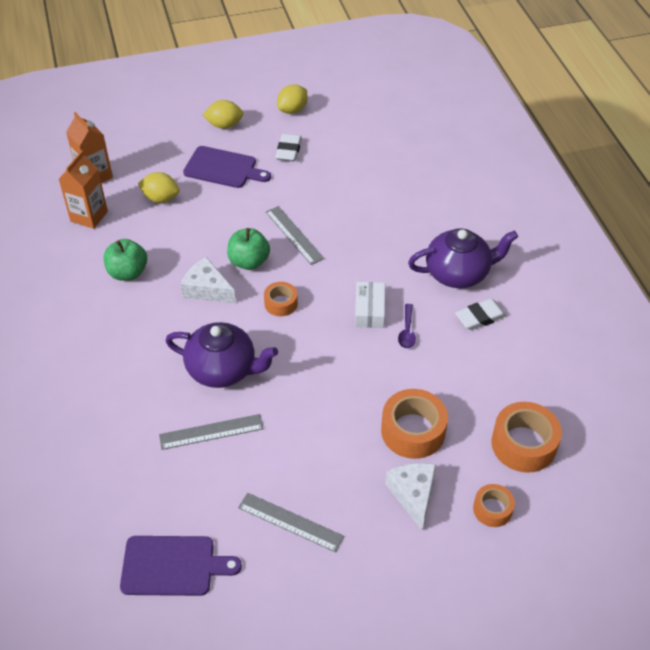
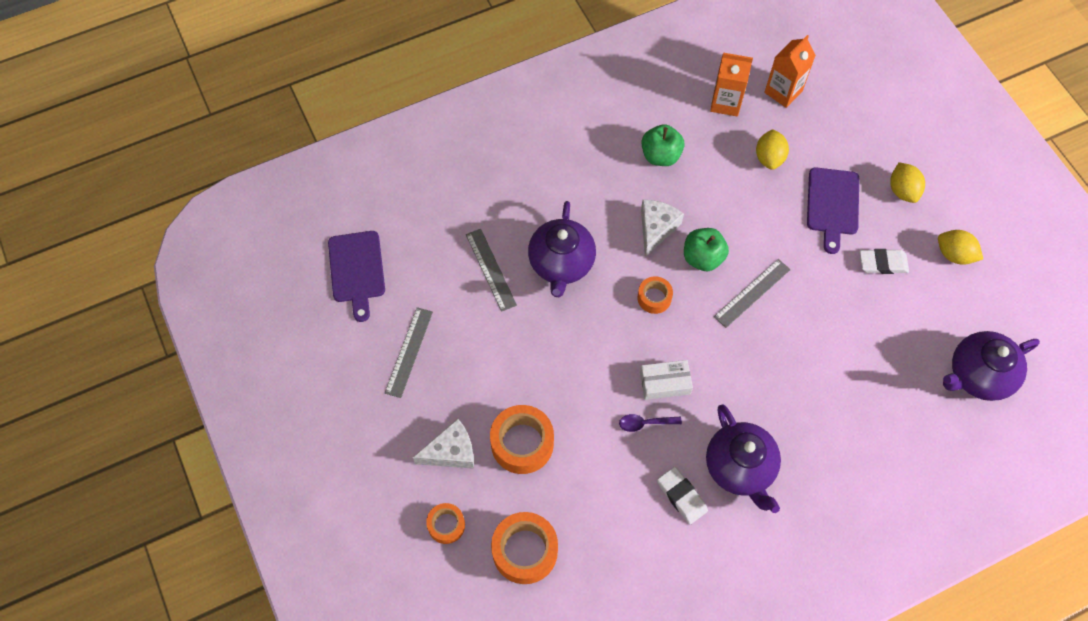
camera: 80 degrees right, 15 degrees up
none -> purple teapot [943,331,1040,401]

